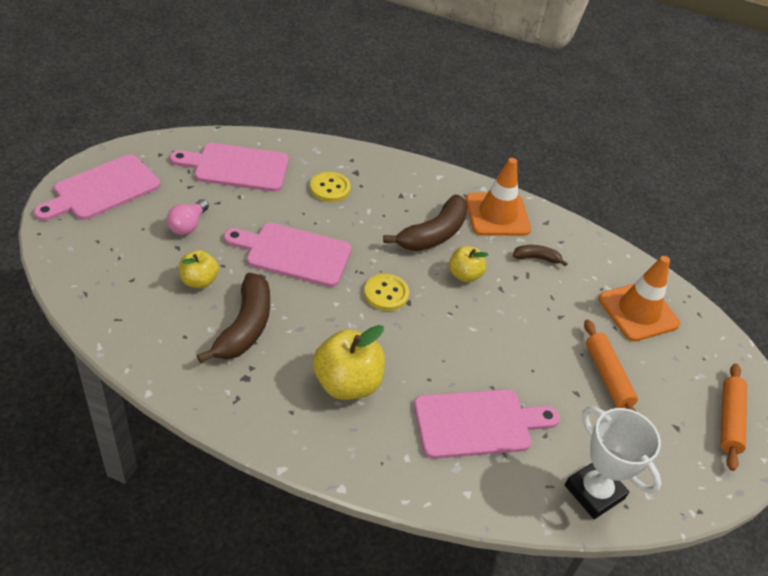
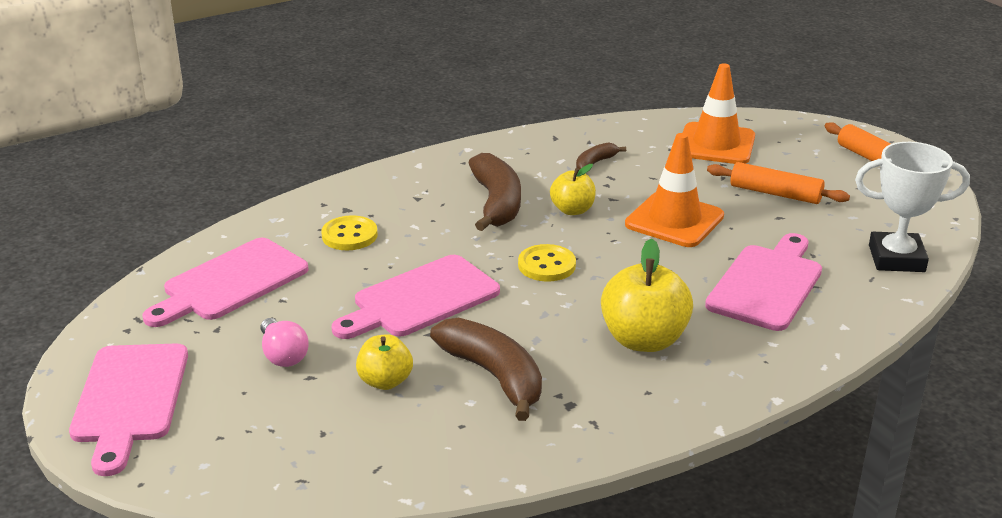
camera: 45 degrees left, 15 degrees down
orange traffic cone [466,158,531,236] -> orange traffic cone moved to [625,133,724,247]

